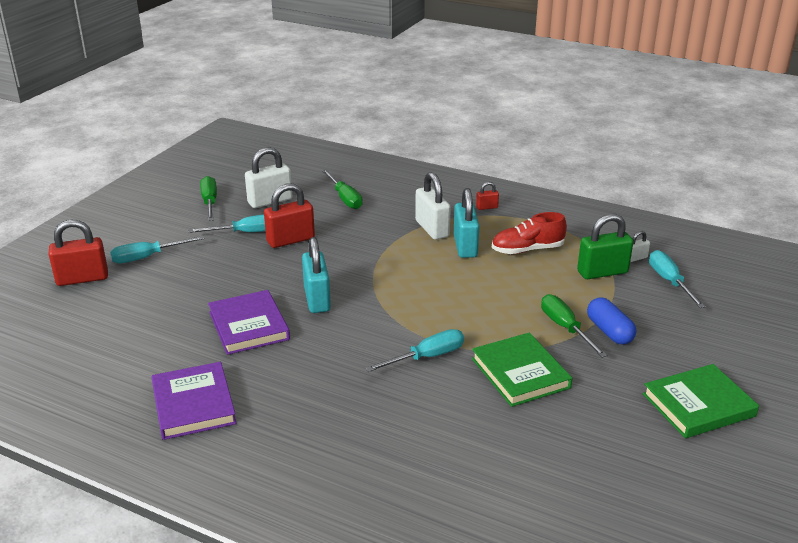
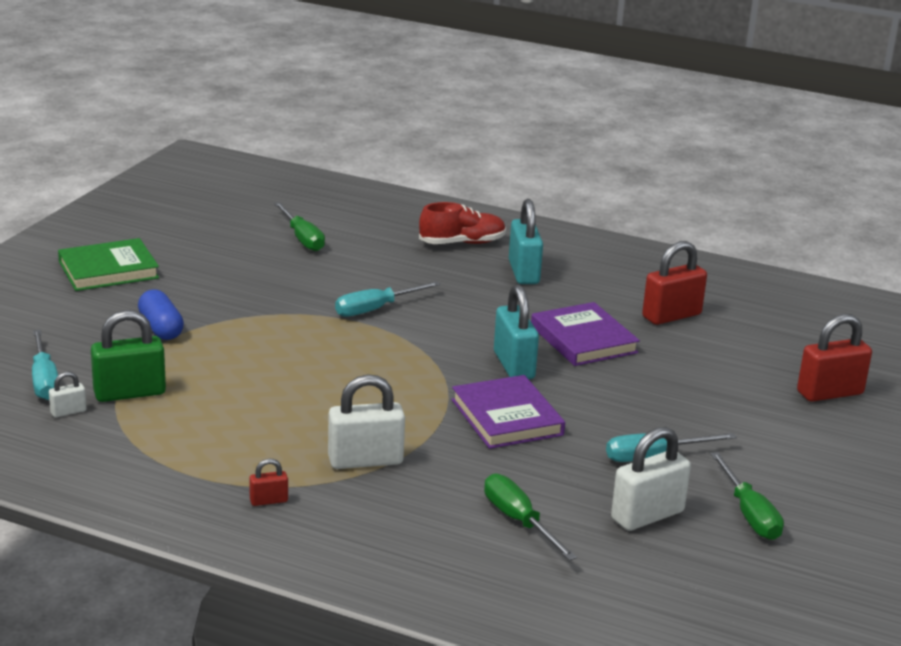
camera: 175 degrees right, 5 degrees down
turquoise screwdriver [110,236,205,263] -> none
purple book [151,362,236,440] -> purple book moved to [451,375,565,449]
red padlock [264,183,315,248] -> red padlock moved to [642,241,707,325]
white padlock [415,172,451,240] -> white padlock turned 75 degrees counterclockwise [328,374,405,469]
turquoise padlock [454,188,479,258] -> turquoise padlock moved to [509,199,543,284]
green book [472,333,572,407] -> none
red shoe [492,212,567,254] -> red shoe moved to [419,202,506,244]
green screwdriver [541,294,608,358] -> green screwdriver moved to [274,202,325,251]

